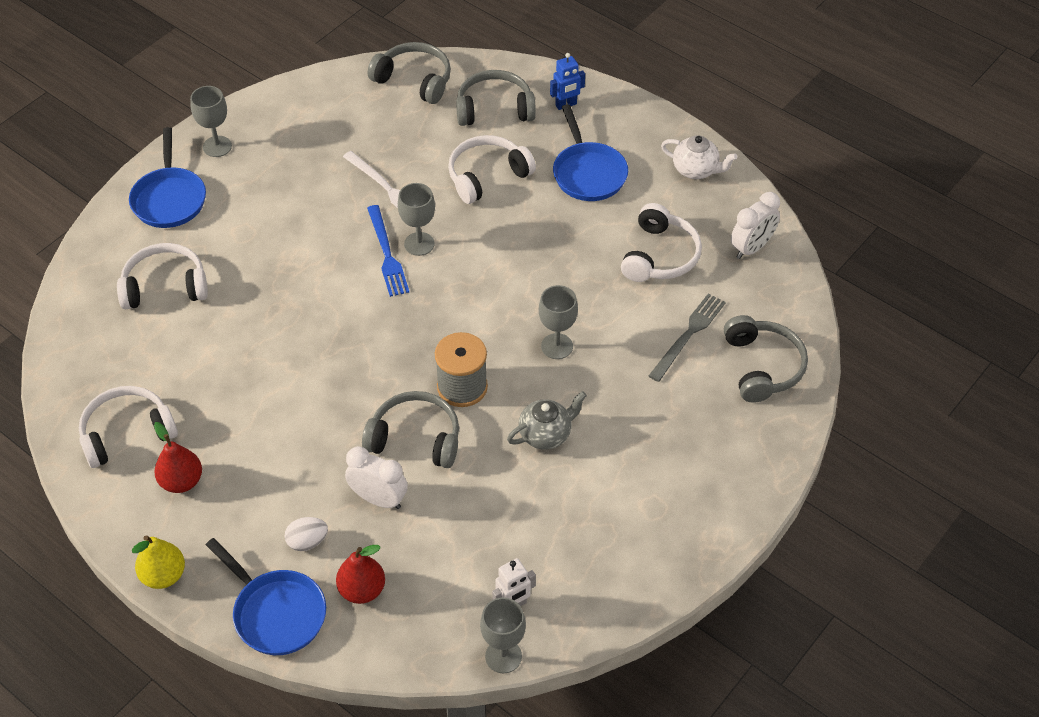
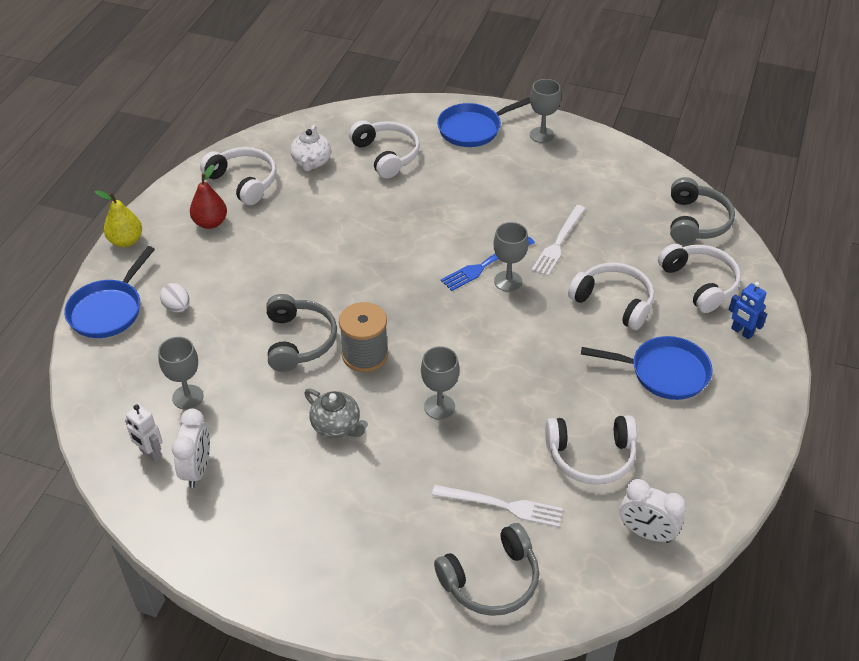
camera: 70 degrees right, 5 degrees down
red pear [336,545,385,604] -> none
white clock [345,446,408,509] -> white clock moved to [172,409,210,488]
grey headphones [456,70,536,126] -> white headphones [658,244,741,313]
grey goblet [480,597,526,673] -> grey goblet moved to [158,337,204,410]
blue pan [553,104,628,201] -> blue pan turned 135 degrees counterclockwise [581,336,713,400]
grey fork [649,294,726,382] -> white fork [432,485,563,527]
white teapot [661,135,737,179] -> white teapot moved to [290,125,331,171]

